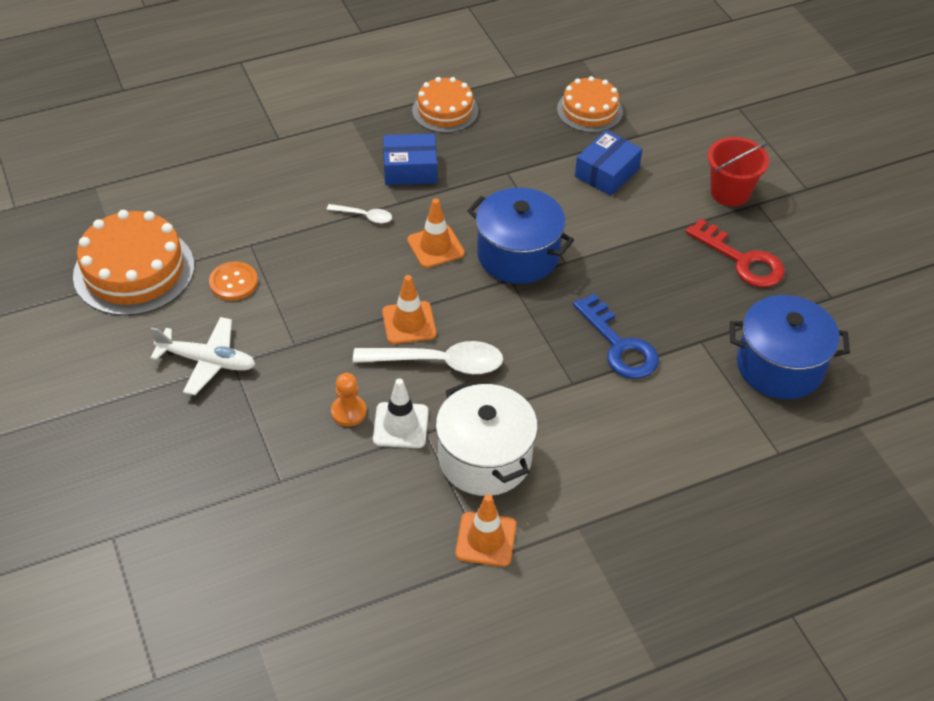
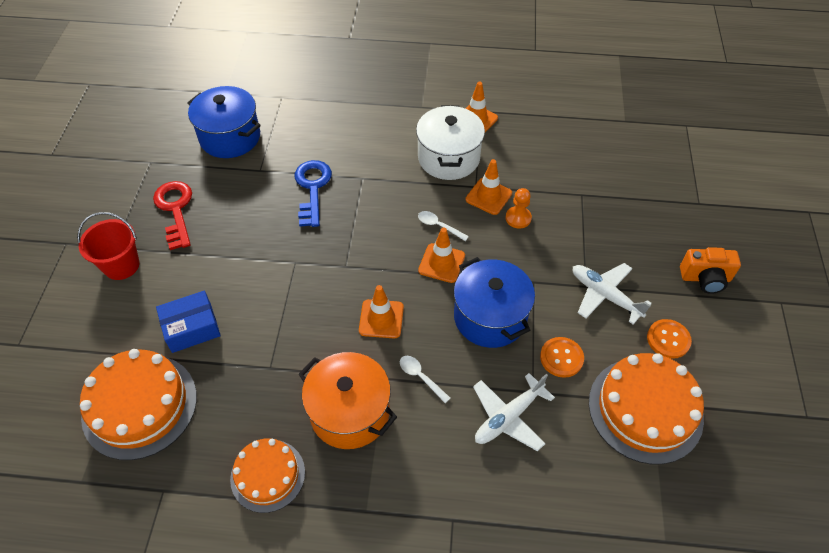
camera: 150 degrees left, 5 degrees up
white spoon [353,341,503,374] -> white spoon [418,211,469,241], size x0.50
white traffic cone [373,378,429,448] -> orange traffic cone [466,159,512,215]
blue box [383,134,437,185] -> orange pot [298,352,397,449]
blue pot [467,187,574,284] -> blue pot moved to [454,257,535,348]
orange cake [557,76,623,133] -> orange cake [80,349,197,460], size x1.61
none -> white plane [473,373,555,451]
none -> orange button [647,319,692,359]
none -> orange camera [680,247,741,294]

